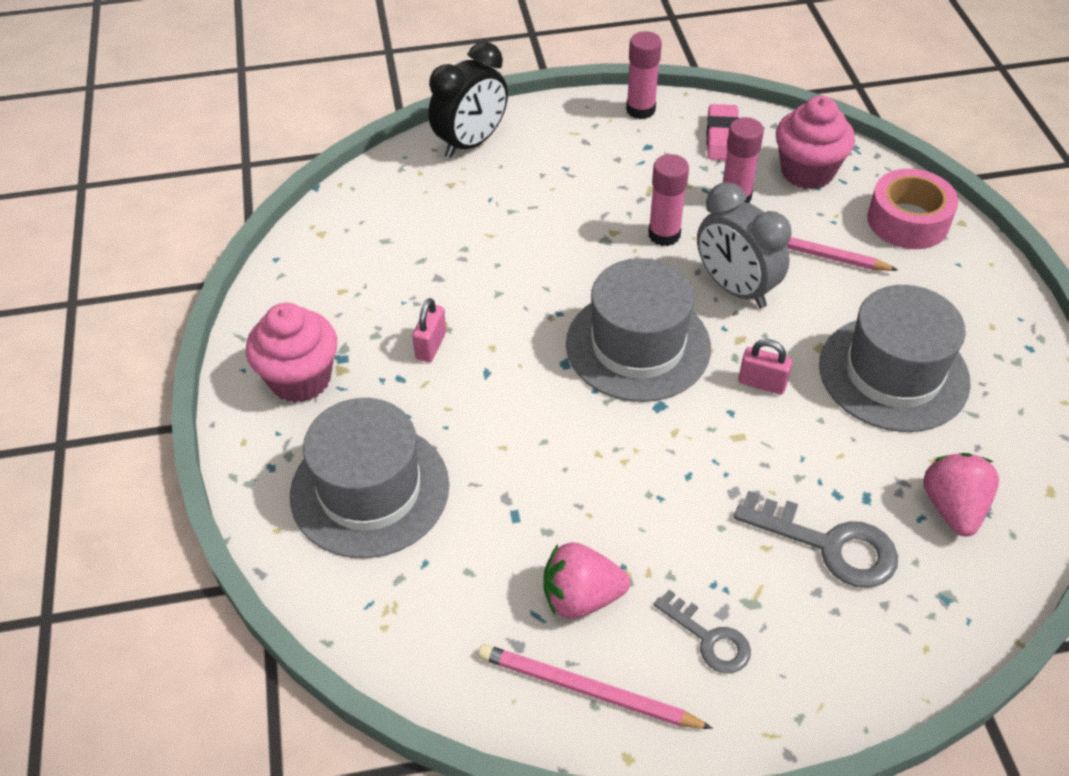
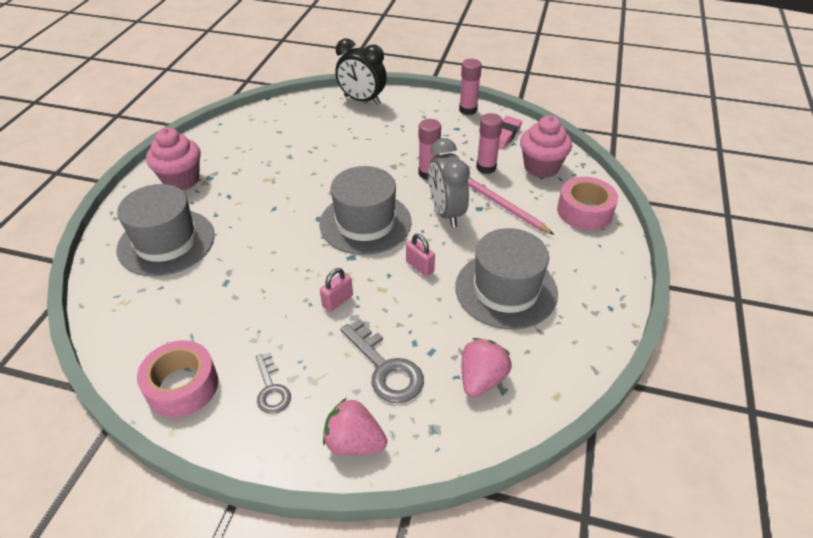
camera: 25 degrees right, 5 degrees down
pink padlock [412,298,446,362] -> pink padlock moved to [320,268,353,312]
black clock [428,42,508,158] -> black clock turned 45 degrees clockwise [335,39,387,105]
pink pencil [478,644,713,729] -> pink tape [137,340,218,418]
pink strawberry [543,542,630,619] -> pink strawberry moved to [323,398,387,455]

